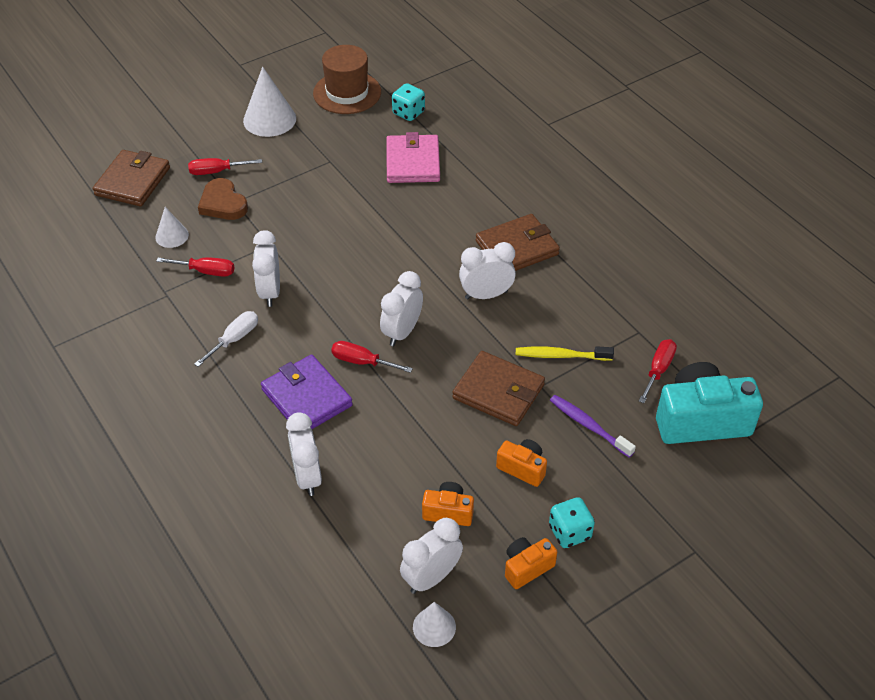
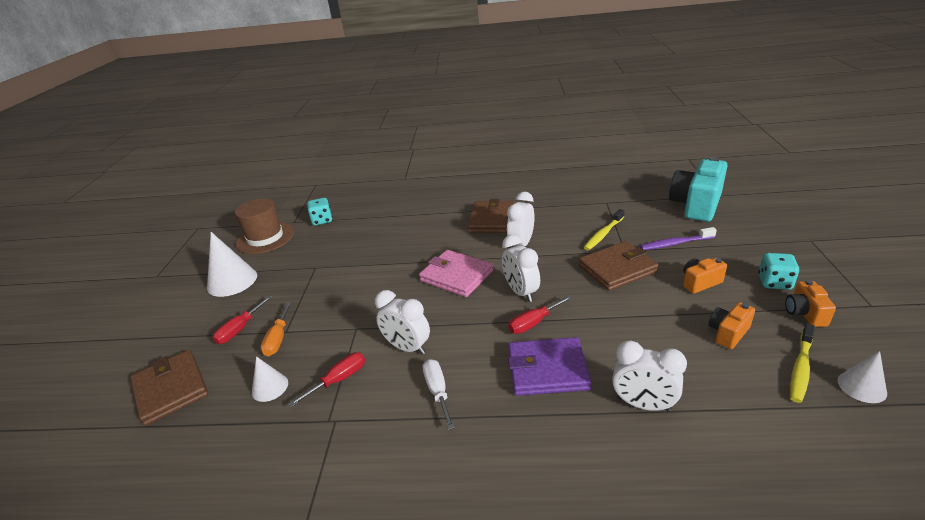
camera: 50 degrees left, 15 degrees down
brown heart [198,178,248,220] -> orange screwdriver [261,302,292,356]
pink wallet [386,132,440,183] -> pink wallet moved to [419,250,493,297]
white clock [400,518,463,594] -> yellow toothbrush [790,324,815,403]
red screwdriver [639,339,677,403] -> none

